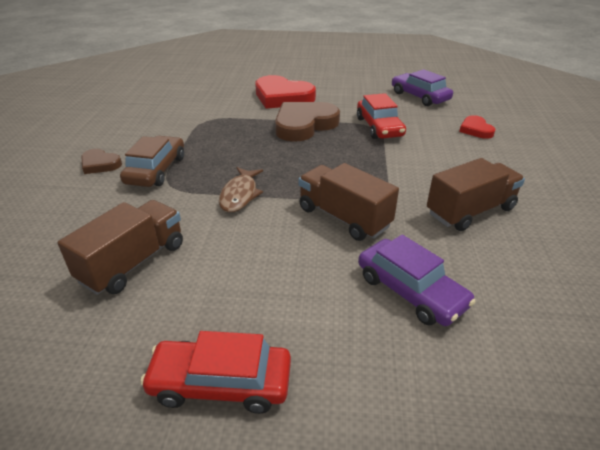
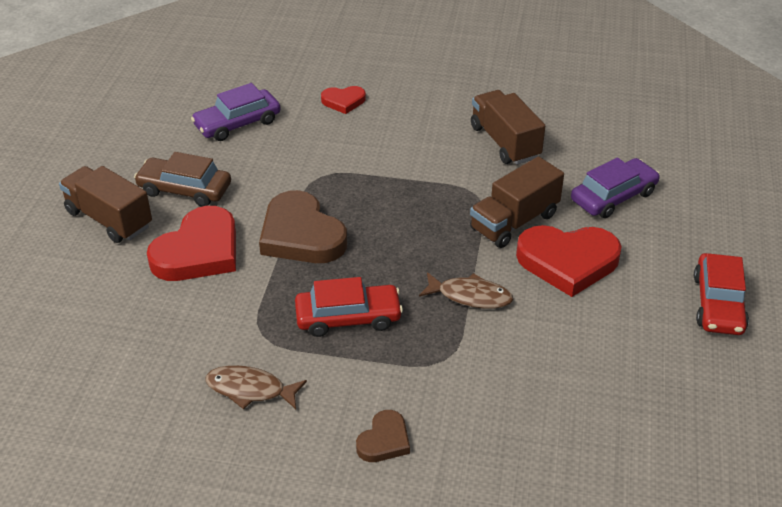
camera: 85 degrees left, 5 degrees up
brown truck [57,200,183,295] -> brown truck moved to [59,166,152,243]
brown car [120,136,184,187] -> brown car moved to [134,152,231,207]
red car [357,93,406,139] -> red car moved to [295,277,403,337]
none -> brown fish [205,365,307,409]
none -> red heart [516,225,622,297]

